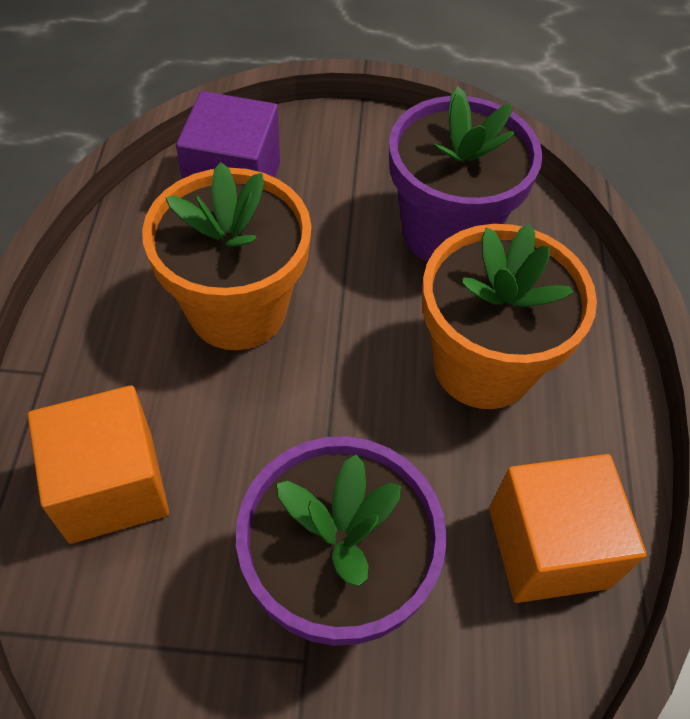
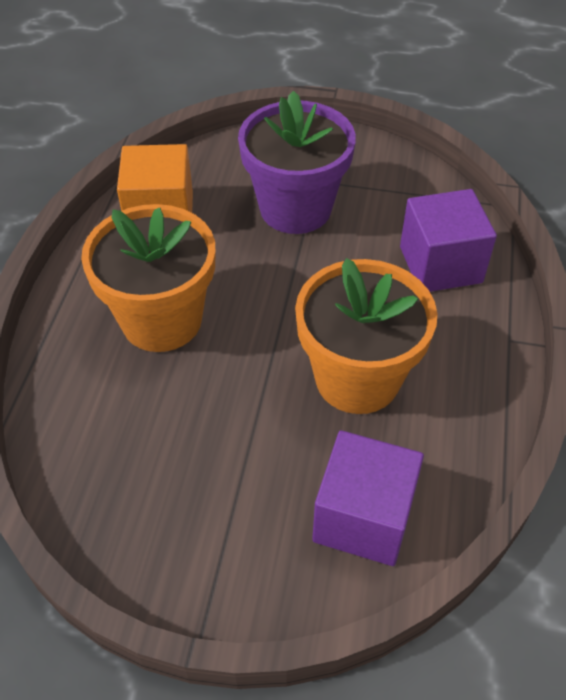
camera: 170 degrees left, 5 degrees down
orange cube [28,385,169,544] -> purple cube [400,189,497,292]
purple flower pot [389,87,543,262] -> none

